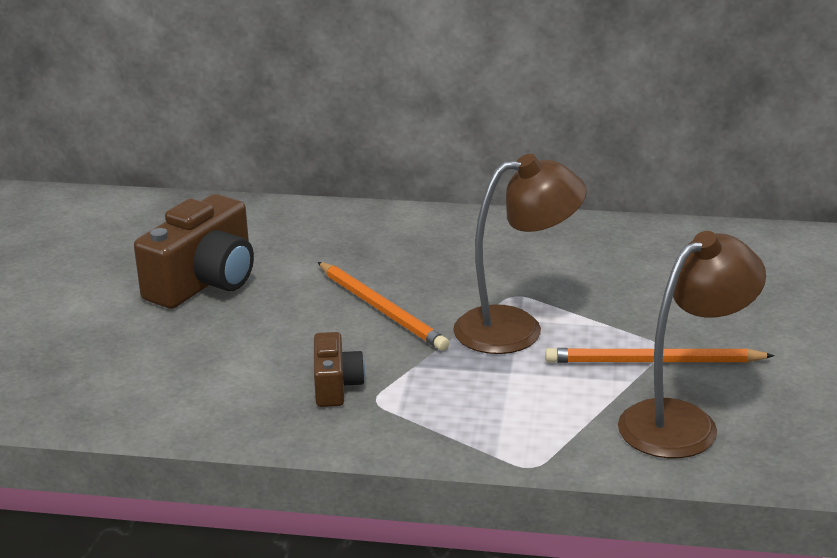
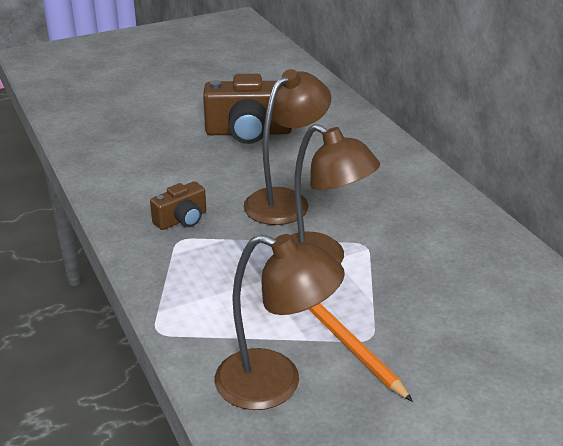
camera: 55 degrees right, 5 degrees up
orange pencil [318,262,450,351] -> brown lamp [244,69,331,225]

